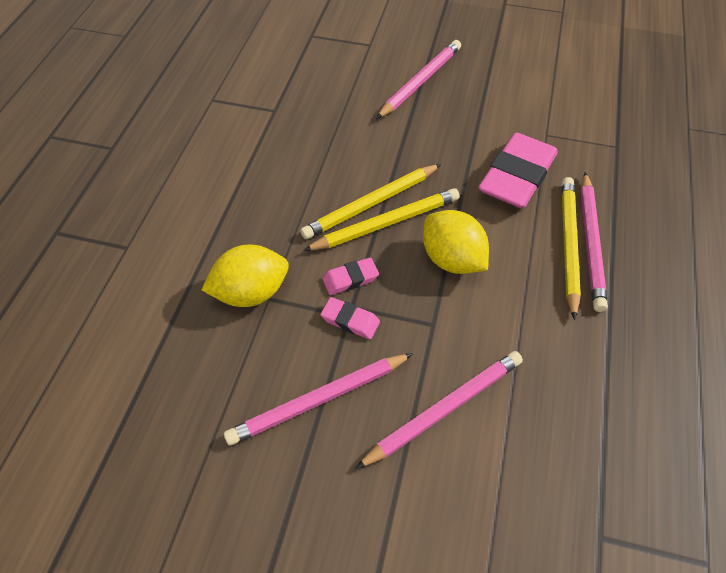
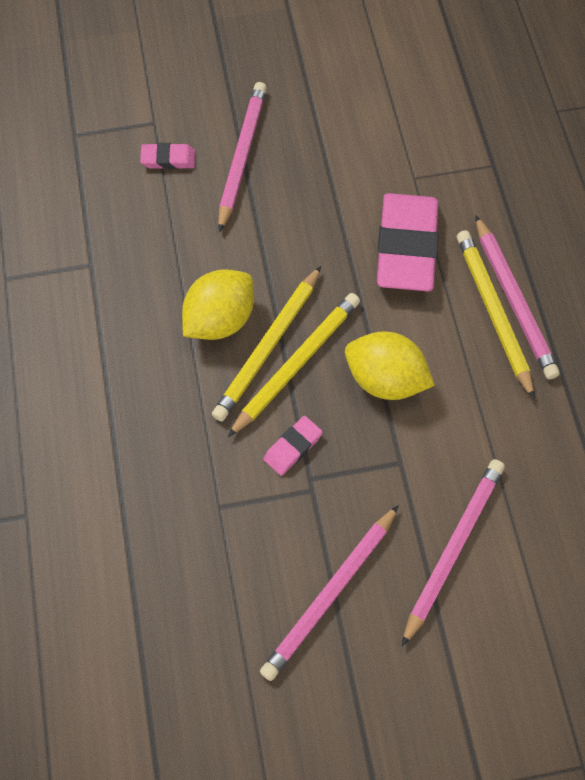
camera: 25 degrees left, 10 degrees up
yellow lemon [202,245,289,307] -> yellow lemon moved to [182,269,254,340]
pink eraser [320,297,380,339] -> pink eraser moved to [140,143,195,169]

